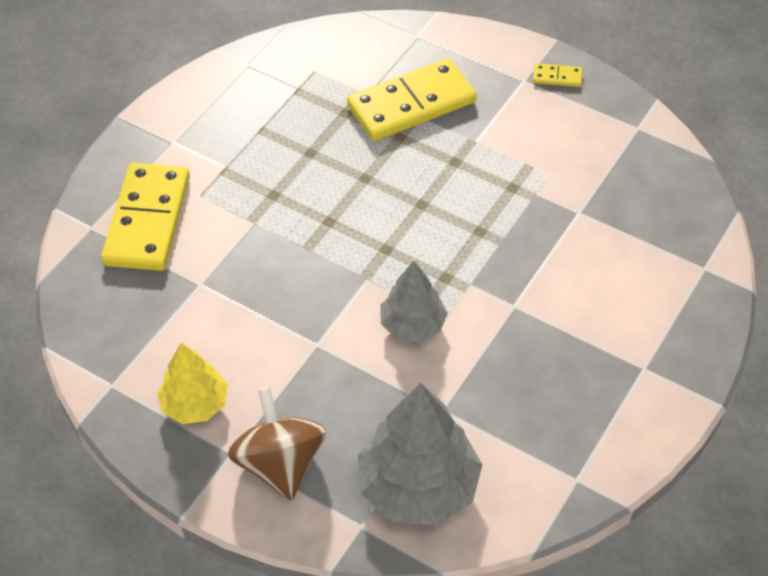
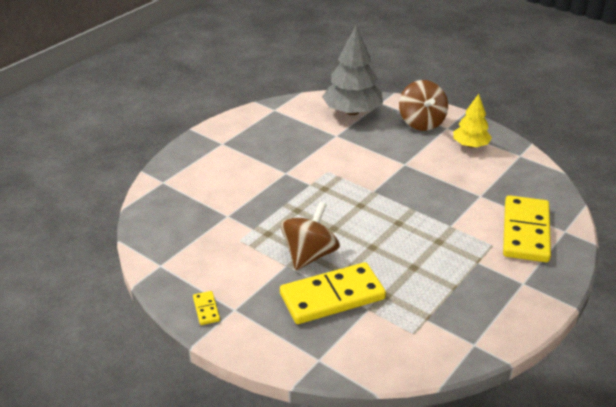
camera: 175 degrees left, 15 degrees down
grey tree [380,261,448,342] -> none
yellow domino [533,63,582,87] -> yellow domino turned 60 degrees clockwise [193,291,220,325]
none -> brown spinning top [281,202,340,270]

